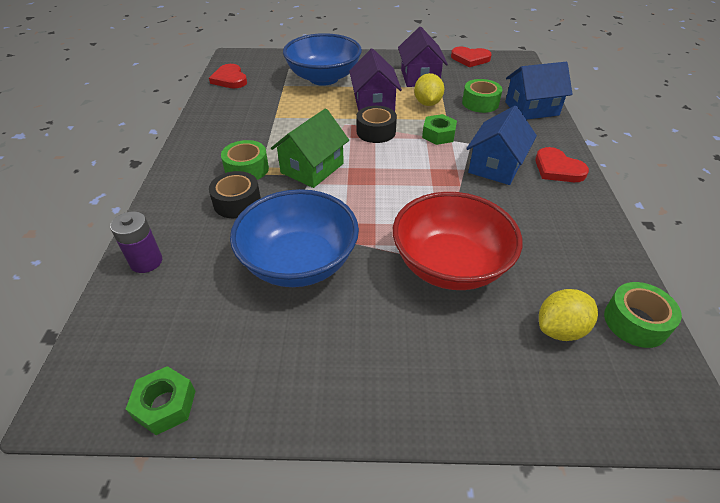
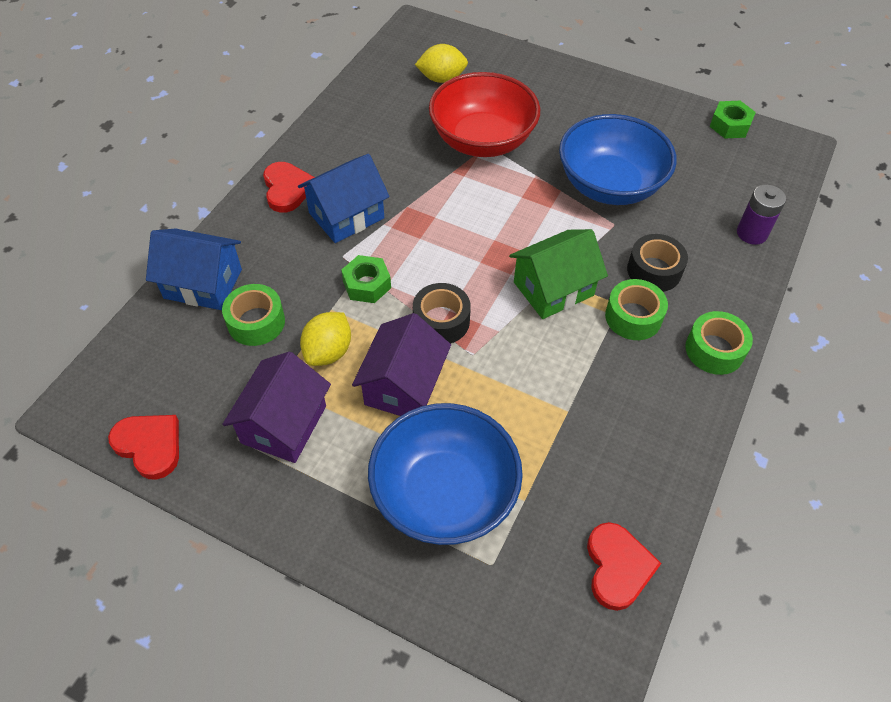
camera: 155 degrees left, 10 degrees up
green tape [604,282,682,348] -> green tape moved to [685,311,753,375]

